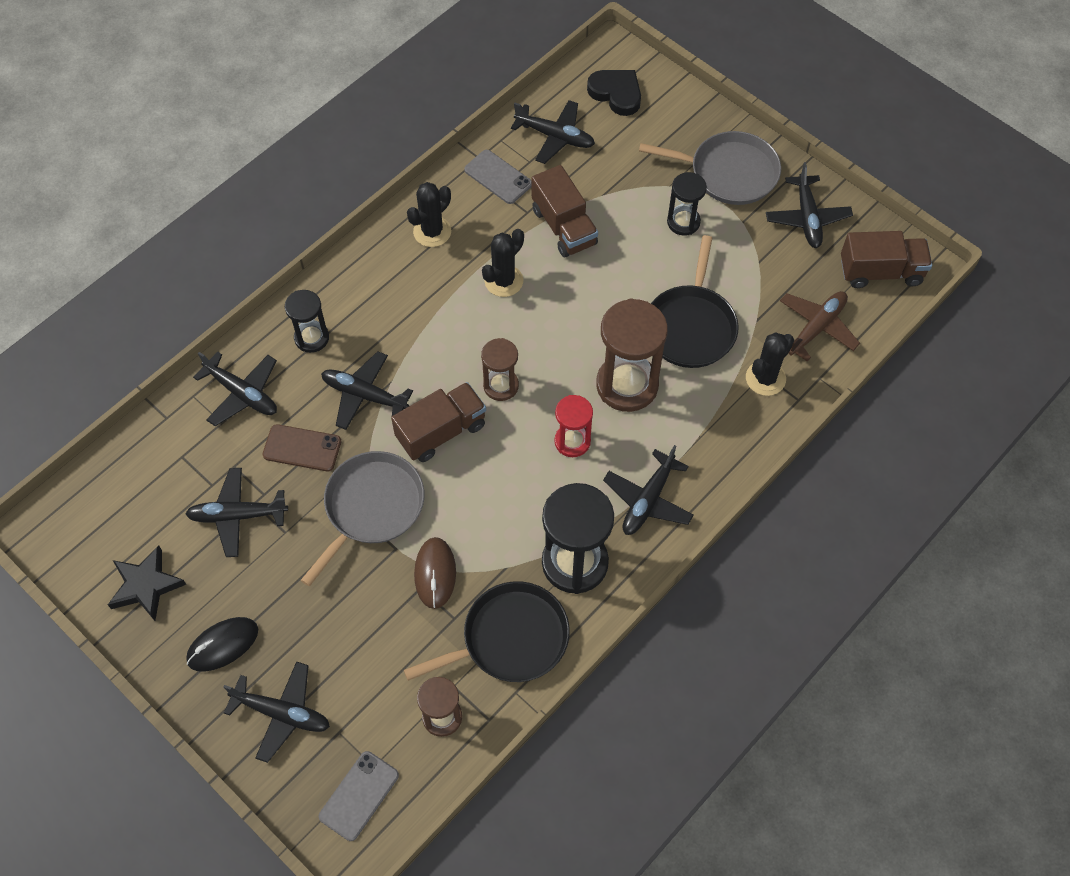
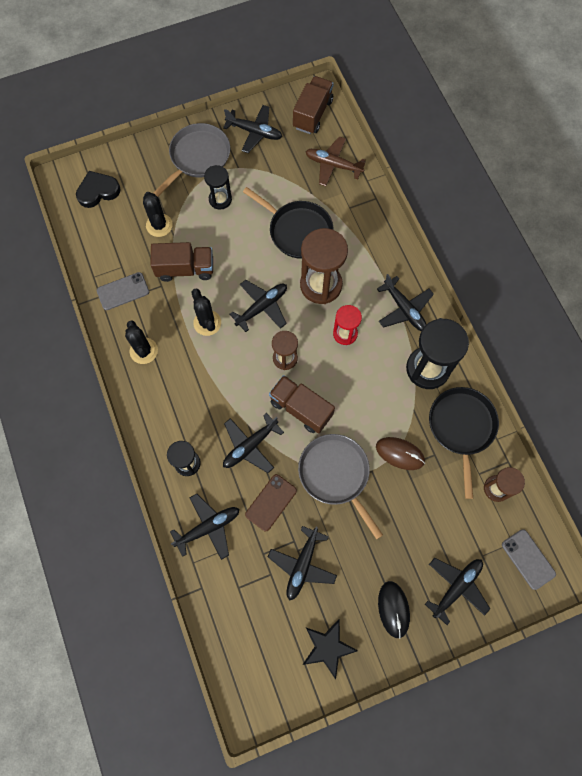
camera: 65 degrees left, 10 degrees up
brown truck [391,382,486,462] -> brown truck turned 45 degrees counterclockwise [269,375,335,434]
black plane [511,100,595,164] -> black plane moved to [229,280,287,332]
black cactus [746,332,794,396] -> black cactus moved to [143,192,173,237]
brown plane [780,291,860,362] -> brown plane turned 45 degrees counterclockwise [306,137,366,186]

